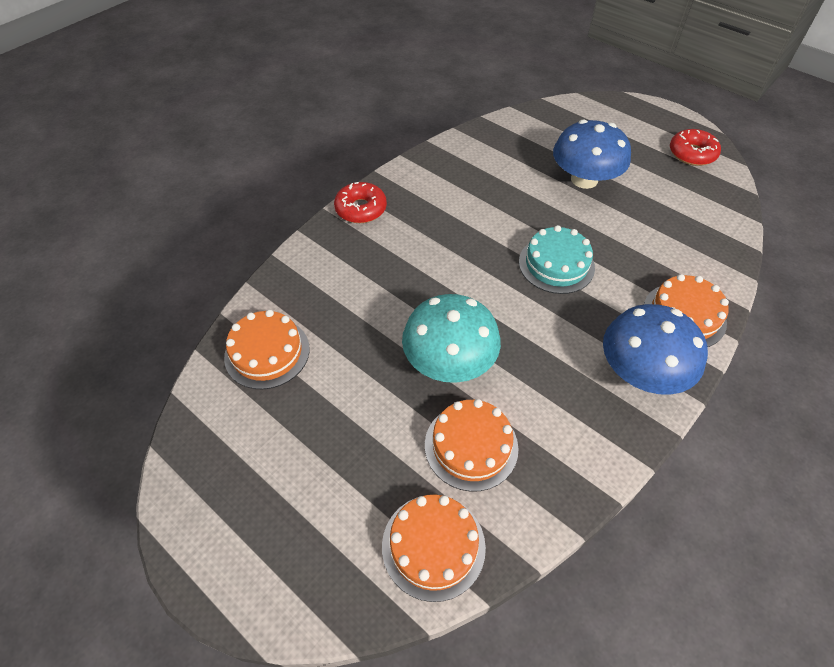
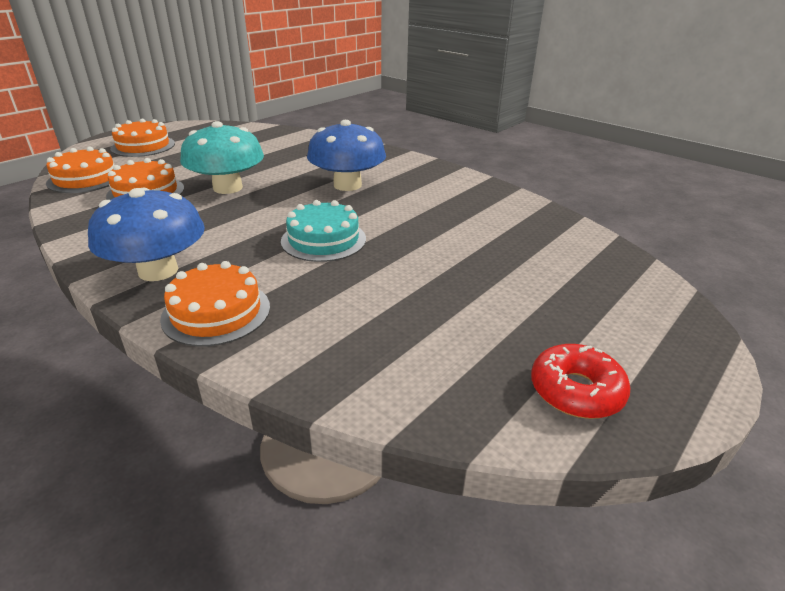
camera: 90 degrees right, 20 degrees down
orange cake [224,310,310,389] -> orange cake moved to [110,119,175,157]
red donut [334,182,387,223] -> none
blue mushroom [553,120,631,189] -> blue mushroom moved to [307,120,386,191]

